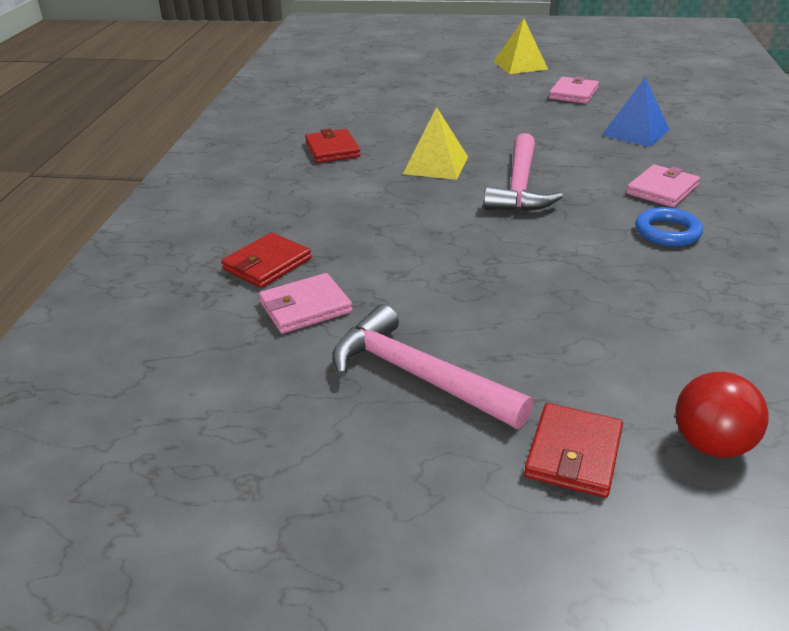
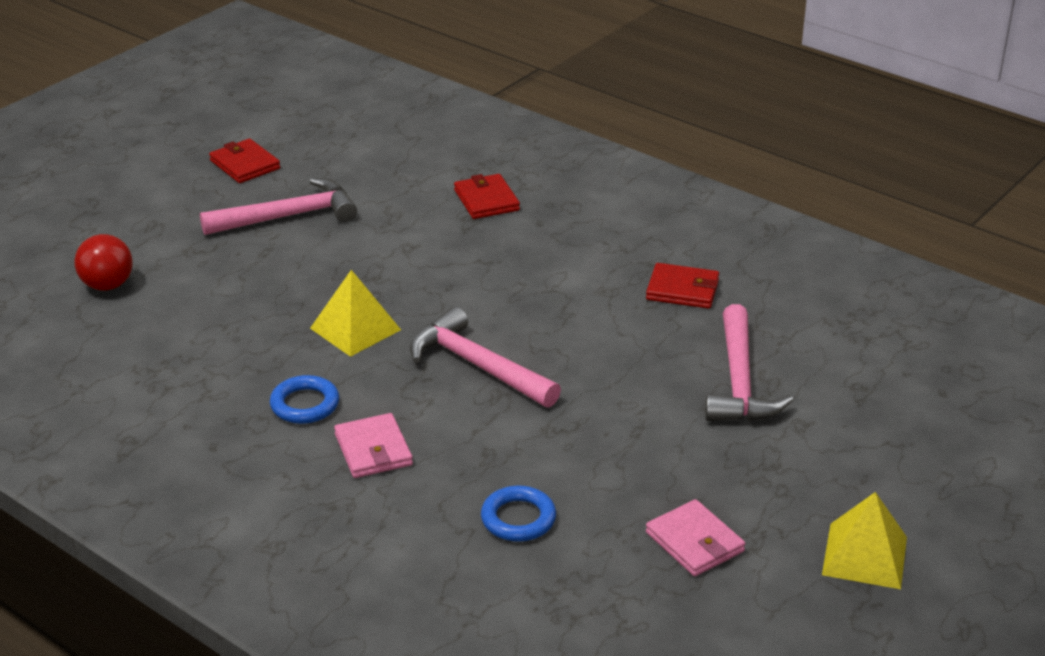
camera: 120 degrees right, 0 degrees up
pink wallet [259,273,352,334] -> none
yellow pyramid [403,107,468,180] -> yellow pyramid moved to [310,270,401,357]
red wallet [524,403,623,498] -> red wallet moved to [209,139,280,183]
blue pyramid [601,77,670,147] -> blue ring [481,486,556,542]
none -> pink hammer [705,304,793,421]

